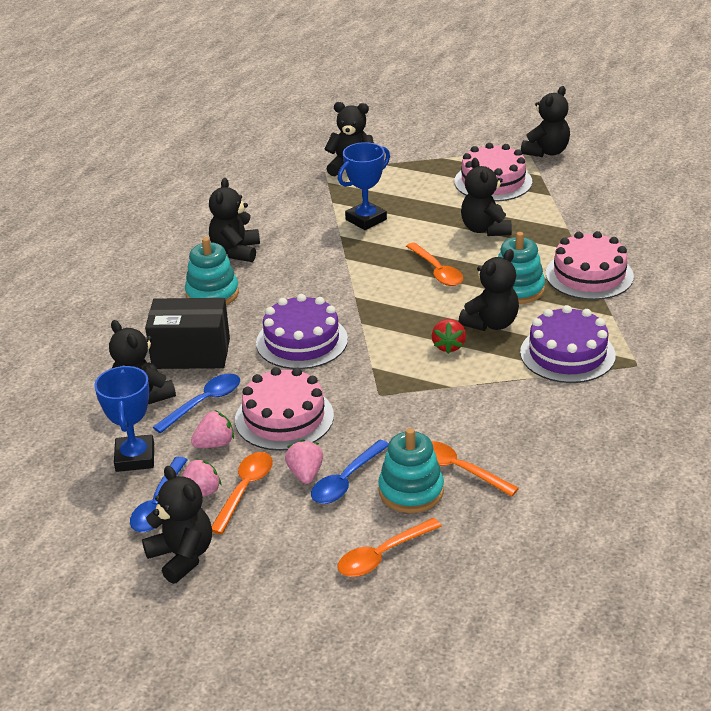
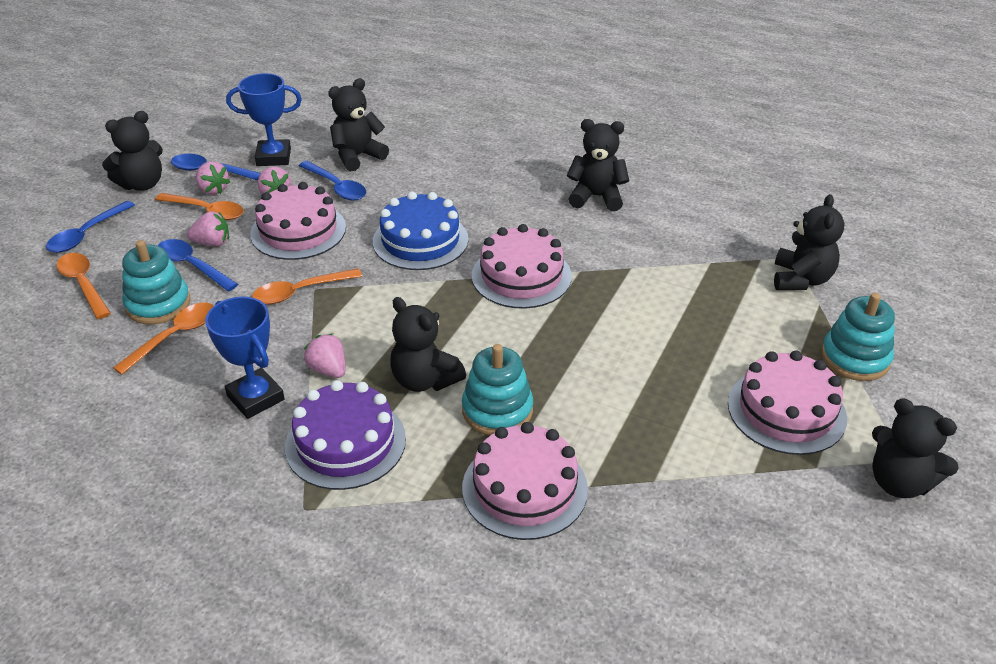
camera: 90 degrees right, 5 degrees up
black box [145,298,230,369] -> none
turquoise stacking toy [185,237,239,305] -> turquoise stacking toy moved to [821,293,895,381]
purple cake [256,294,348,369] -> blue cake [373,191,469,270]
blue trophy [338,142,390,230] -> blue trophy moved to [205,297,285,419]
orange spoon [406,242,463,286] -> orange spoon moved to [252,268,362,305]
red strawberry [432,319,466,354] -> none
black teddy bear [461,158,512,236] -> none
none -> blue spoon [46,201,135,253]
none -> pink strawberry [304,333,346,378]
none -> pink cake [472,224,572,309]

